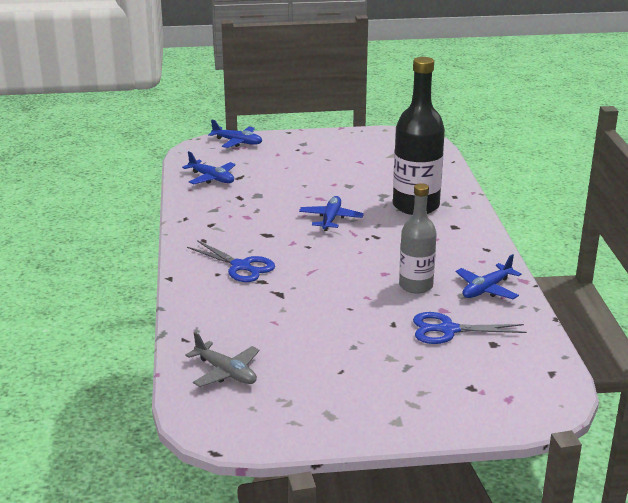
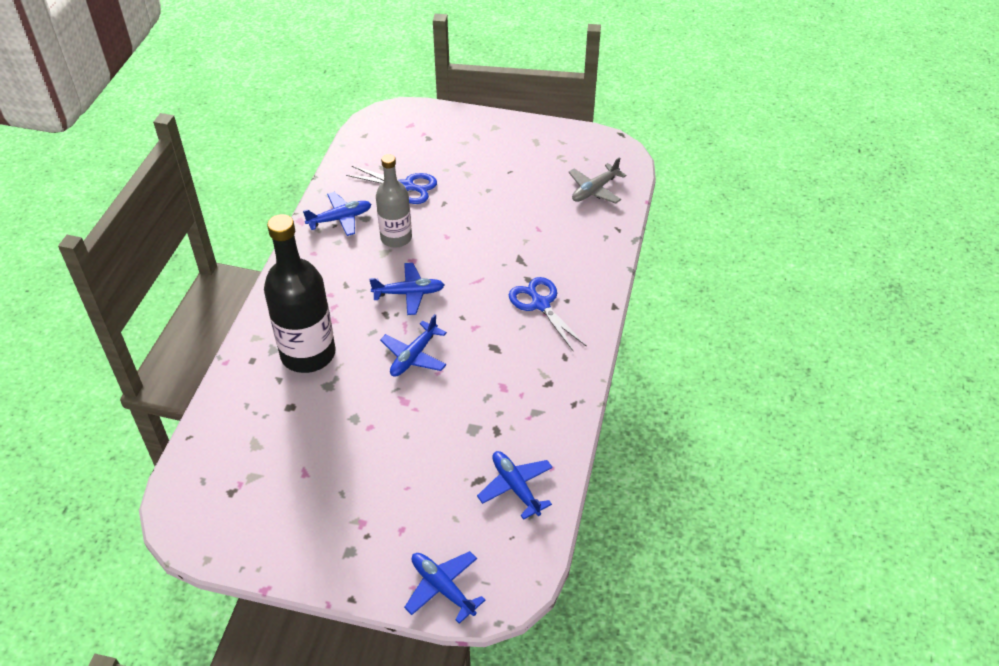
camera: 160 degrees left, 20 degrees up
grey plane [186,332,259,387] -> grey plane turned 105 degrees counterclockwise [569,157,627,204]
none -> blue plane [369,263,444,315]

